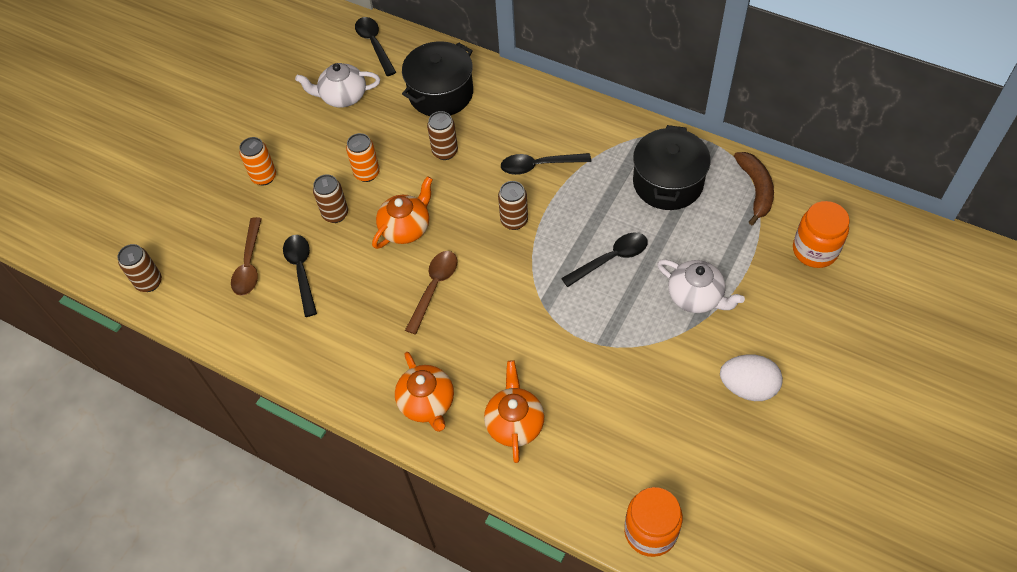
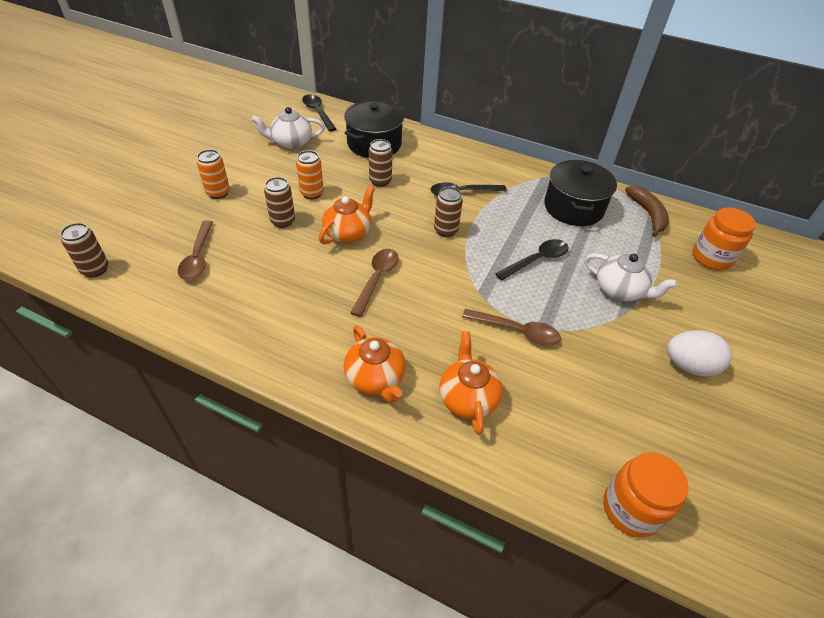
camera: 10 degrees left, 10 degrees down
black spoon [283,235,317,317] -> none
none -> brown spoon [462,309,561,345]

